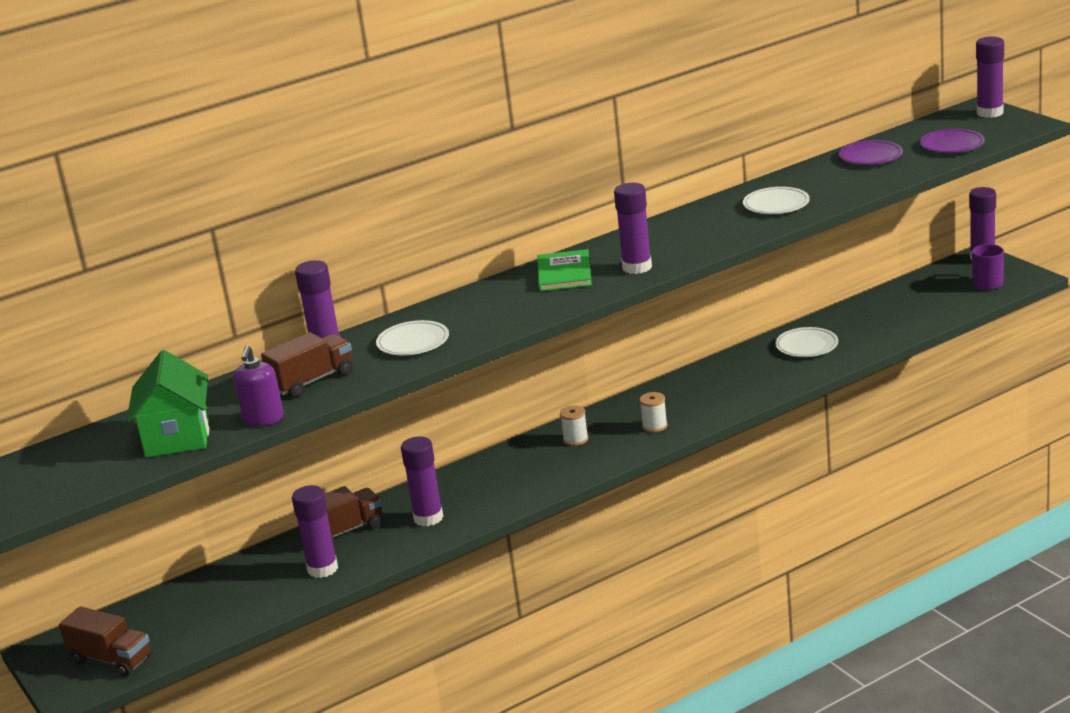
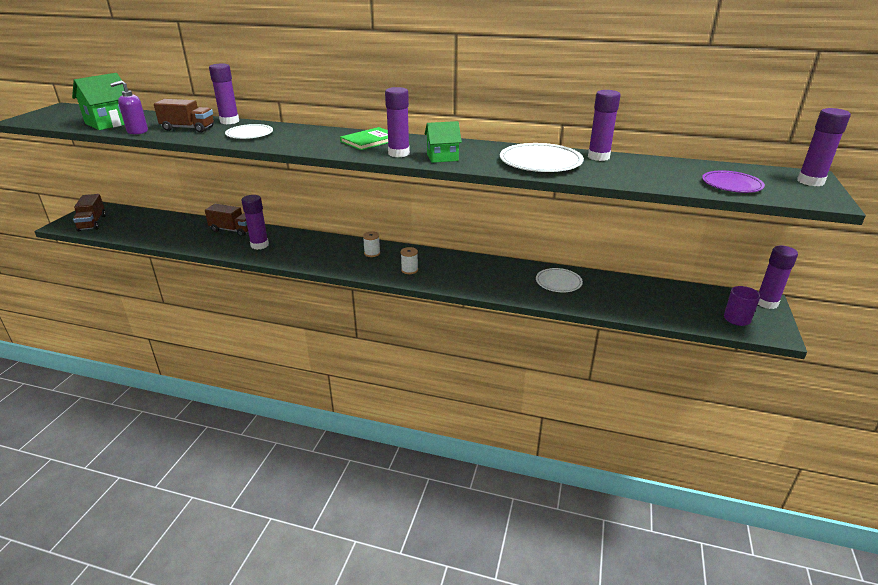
camera: 45 degrees right, 5 degrees up
purple glue stick [292,485,338,578] -> purple glue stick moved to [588,90,621,161]
white plate [743,187,810,214] -> white plate [500,143,584,172], size x1.58
purple plate [838,140,903,165] -> none
none -> green house [425,121,462,163]

